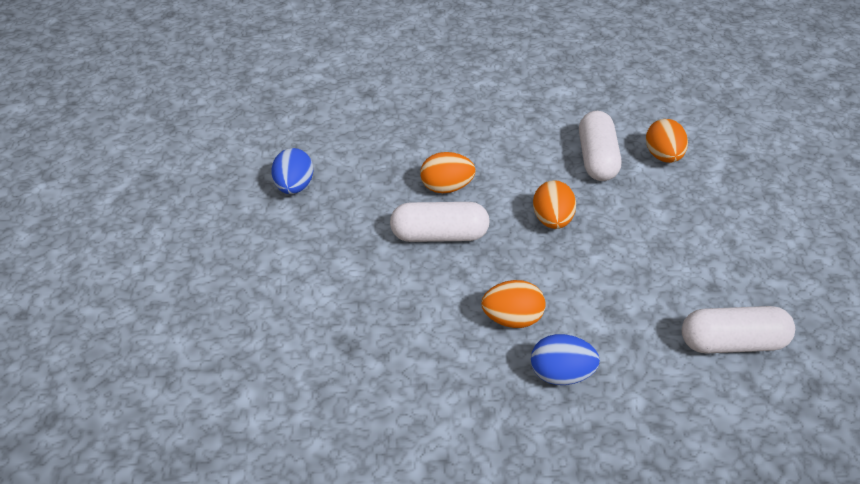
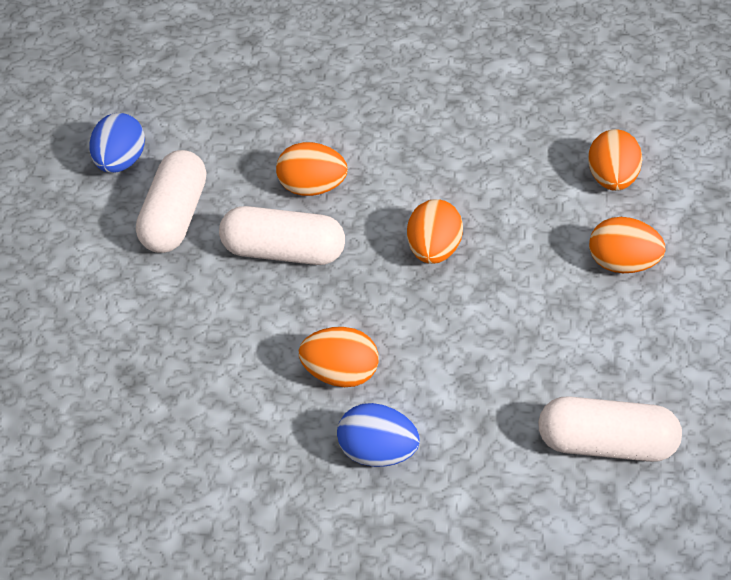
camera: 10 degrees right, 5 degrees up
white capsule [579,111,621,181] -> white capsule moved to [136,150,207,253]
none -> orange egg [589,217,666,273]

